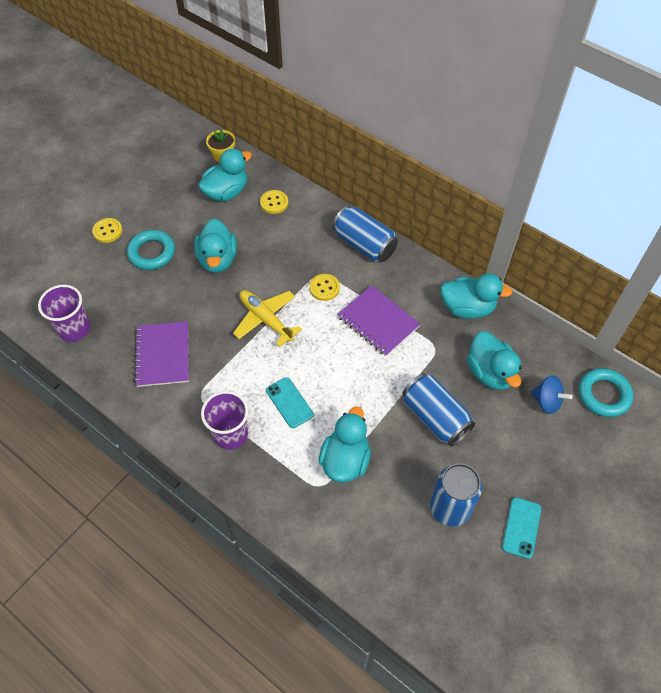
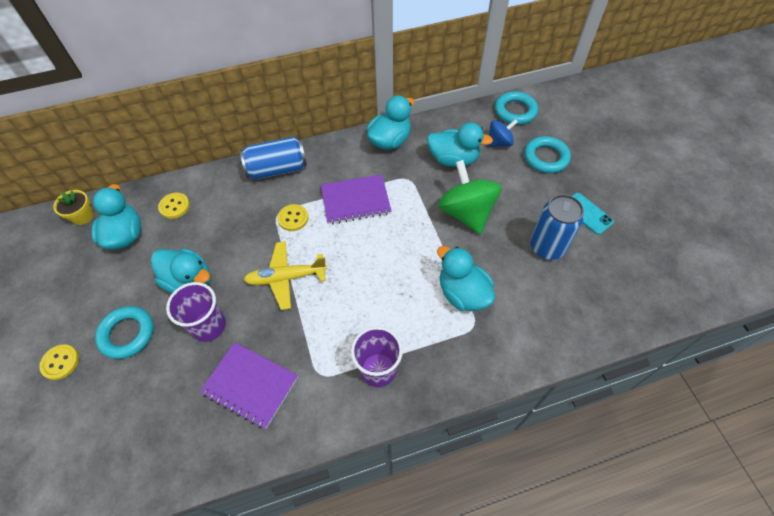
camera: 55 degrees left, 0 degrees up
purple cup [38,285,90,342] -> purple cup moved to [166,282,226,342]
turquoise phone [266,377,314,428] -> none
blue can [402,373,475,447] -> green spinning top [438,160,502,234]
none -> turquoise ring [524,136,571,173]

